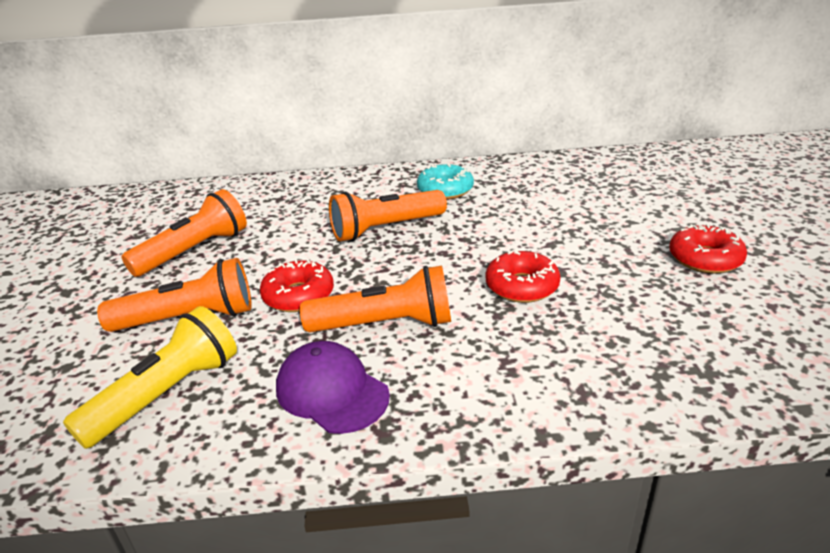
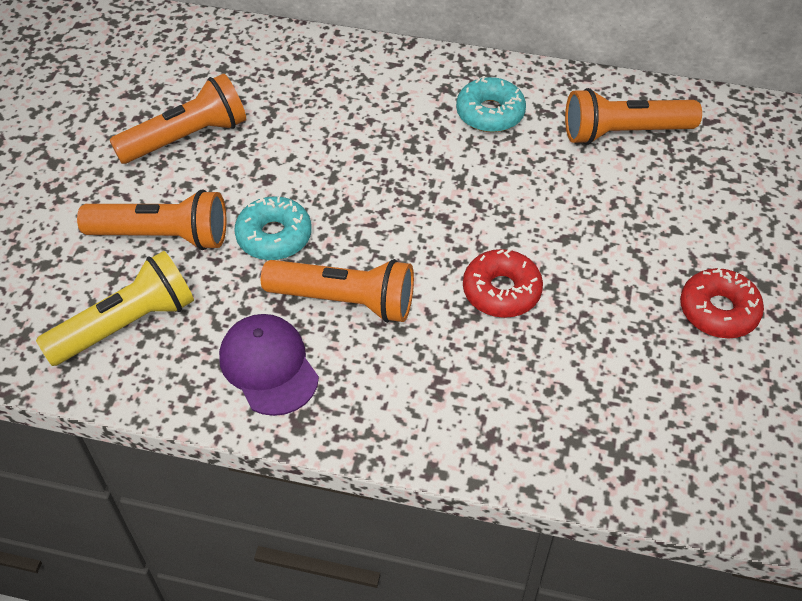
camera: 15 degrees right, 20 degrees up
red donut [260,260,334,312] -> turquoise donut [234,196,312,260]
orange flashlight [329,190,447,242] -> orange flashlight moved to [565,88,702,145]

